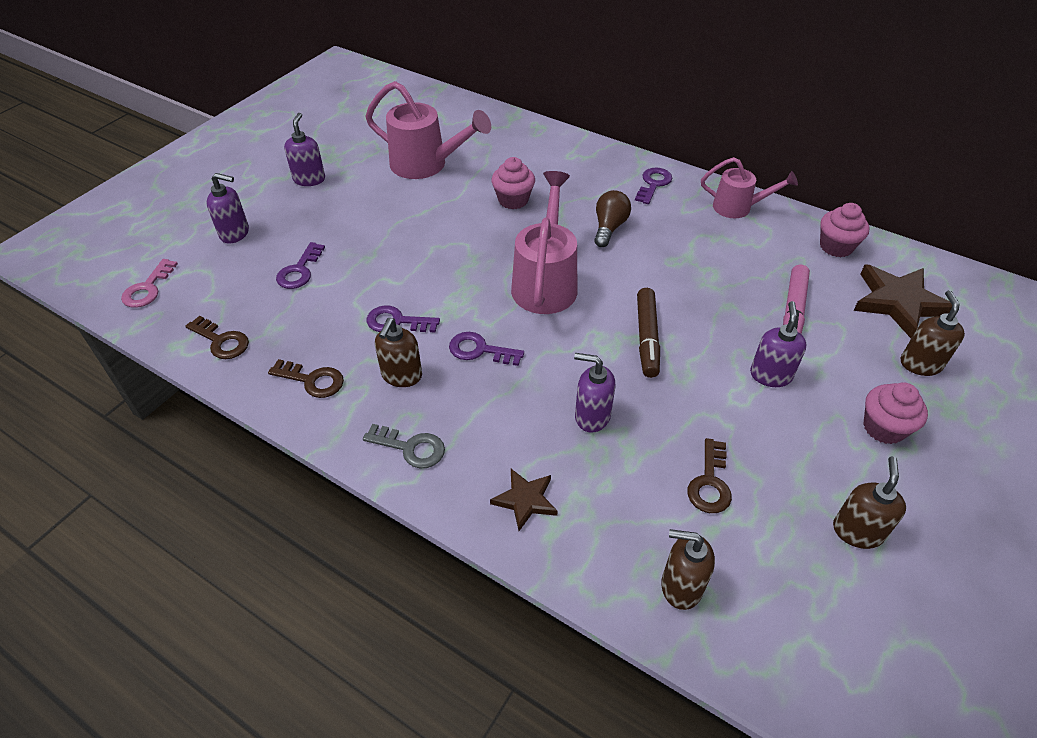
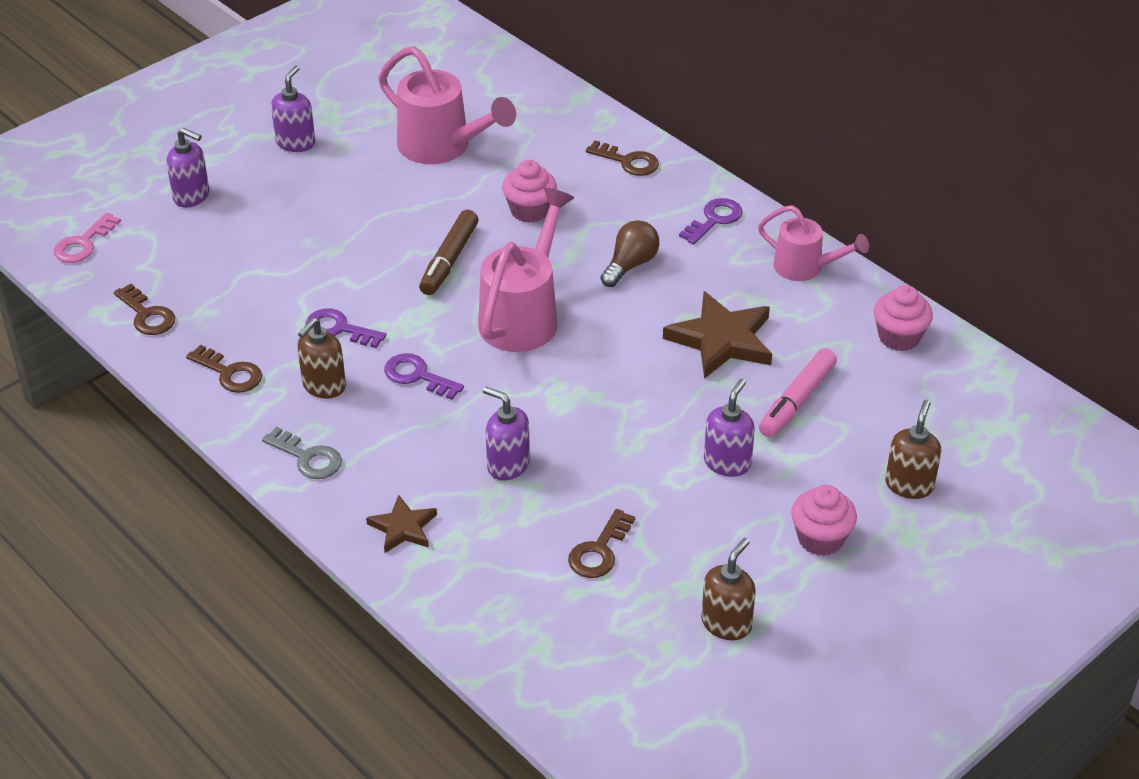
camera: 15 degrees right, 5 degrees down
purple key [276,242,325,289] -> none
brown marker [637,288,660,378] -> brown marker moved to [419,210,479,295]
brown soap dispenser [661,529,715,610] -> none
brown star [853,264,952,338] -> brown star moved to [663,291,772,379]
none -> brown key [586,141,659,176]

